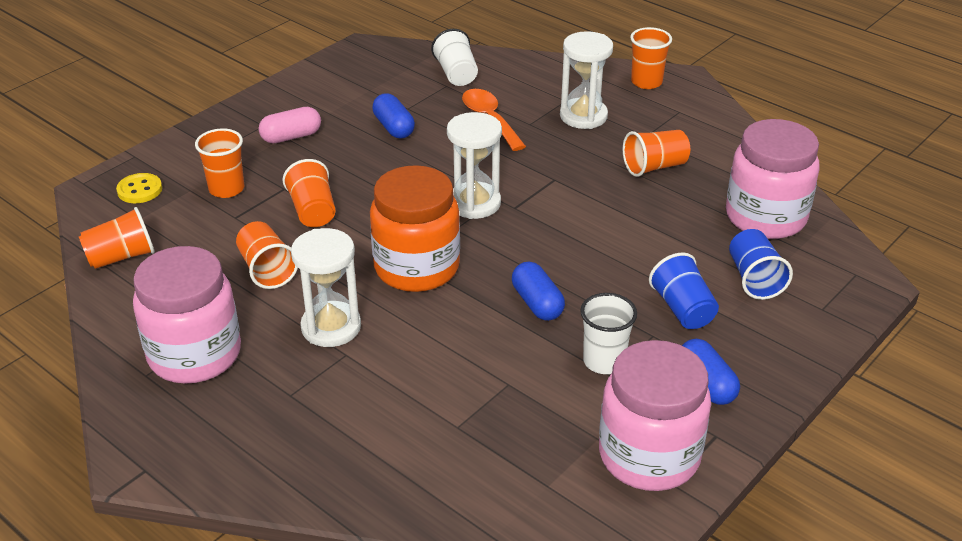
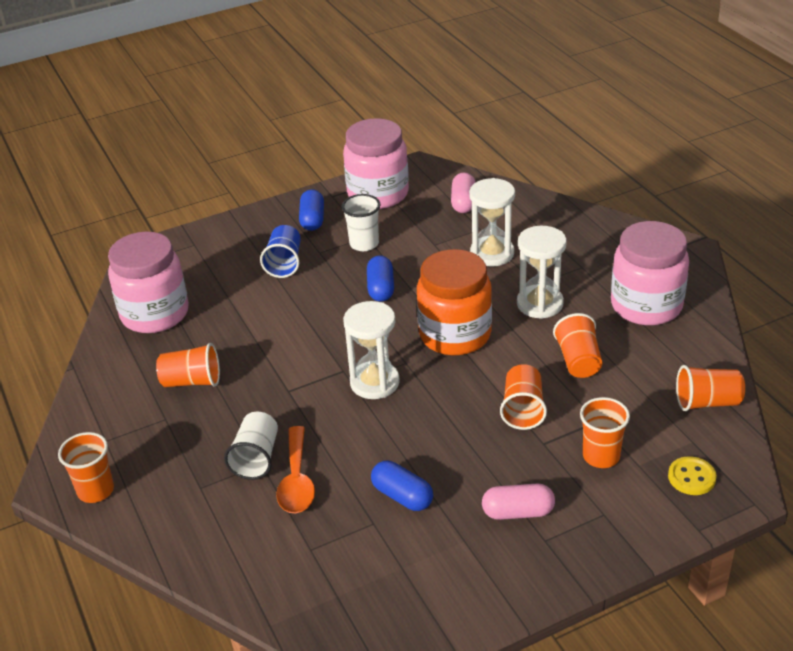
camera: 155 degrees left, 0 degrees up
blue capsule [372,93,415,139] -> blue capsule turned 45 degrees counterclockwise [371,461,433,511]
white cup [431,29,478,86] -> white cup moved to [224,412,278,480]
white hourglass [560,31,613,129] -> white hourglass moved to [469,178,515,267]
blue cup [729,229,793,300] -> none
none -> pink capsule [451,172,476,213]

